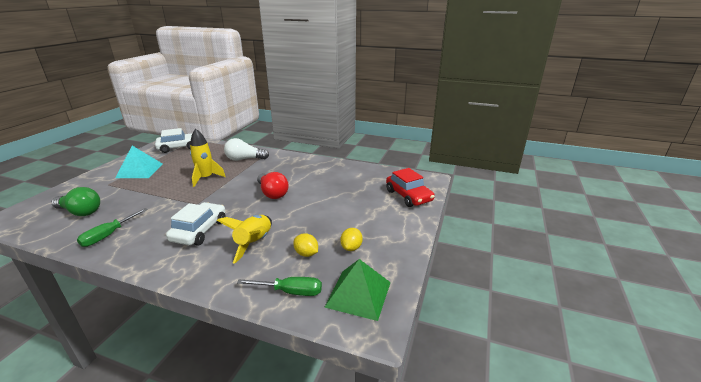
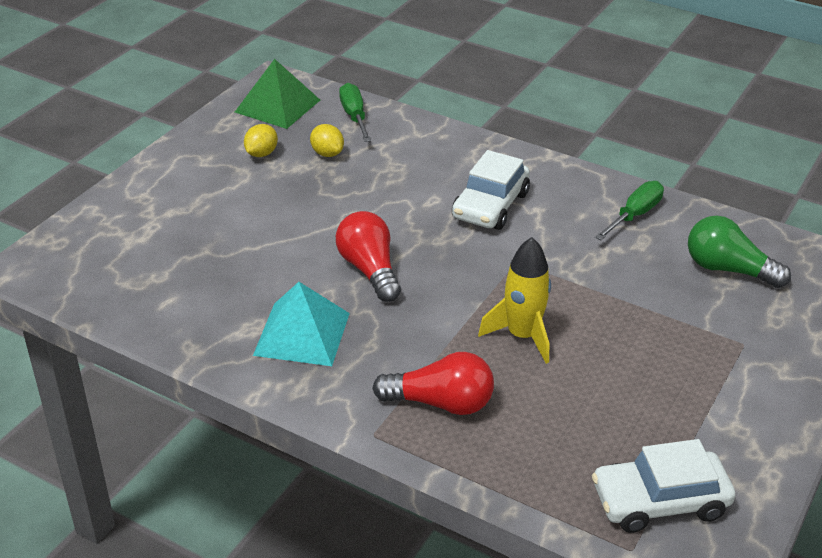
camera: 170 degrees left, 10 degrees up
turquoise pyramid [116,146,163,178] -> turquoise pyramid moved to [253,282,350,366]
yellow rocket [217,215,272,264] -> none
white light bulb [224,138,269,161] -> red light bulb [372,352,494,415]
green screwdriver [237,277,322,296] -> green screwdriver turned 60 degrees clockwise [339,83,371,142]
red car [386,168,435,207] -> none

